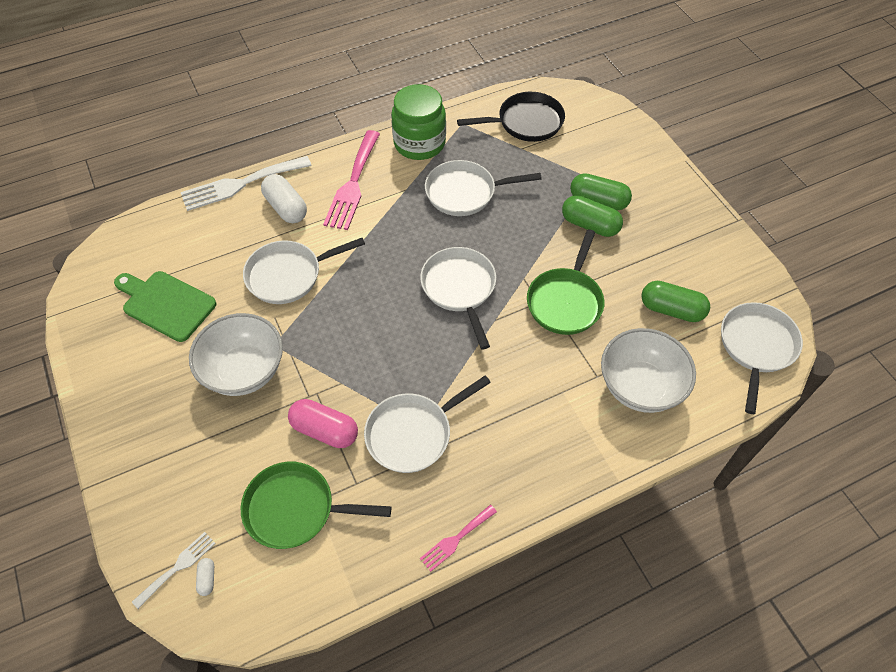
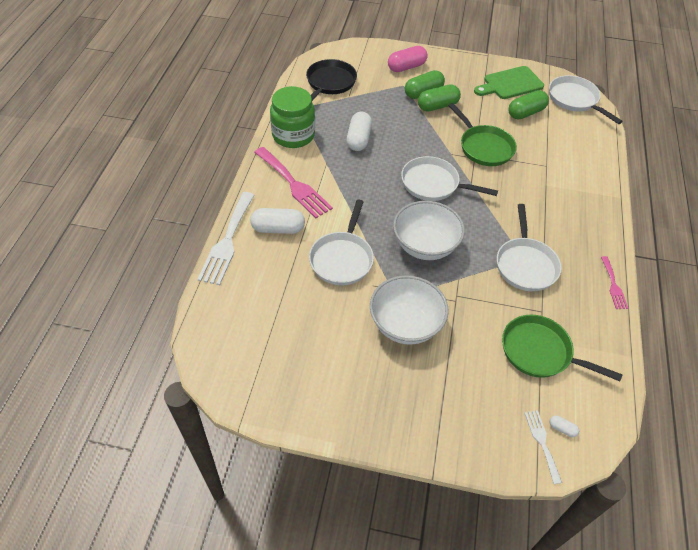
camera: 55 degrees left, 5 degrees down
green cutting board [114,271,217,342] -> green cutting board moved to [474,66,544,99]
green pan [241,462,391,549] -> green pan turned 75 degrees clockwise [502,315,623,381]
pink capsule [288,399,358,448] -> pink capsule moved to [388,46,428,72]
white pan [425,160,542,216] -> white capsule [346,112,372,151]
white bowl [601,328,696,413] -> white bowl moved to [393,201,465,260]

